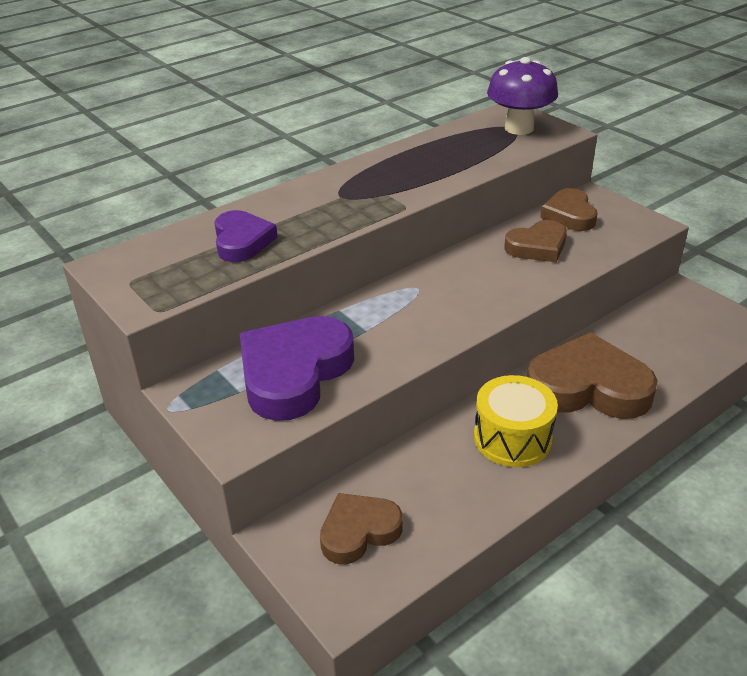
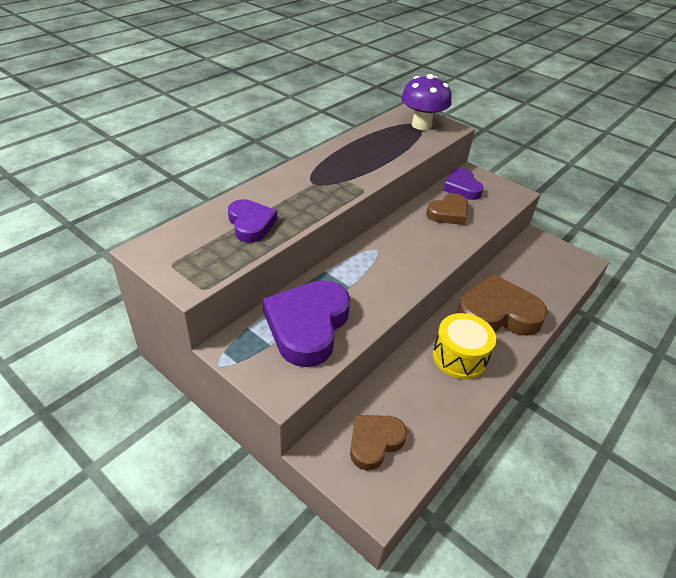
camera: 15 degrees left, 5 degrees up
brown heart [541,188,597,231] -> purple heart [443,168,484,200]

